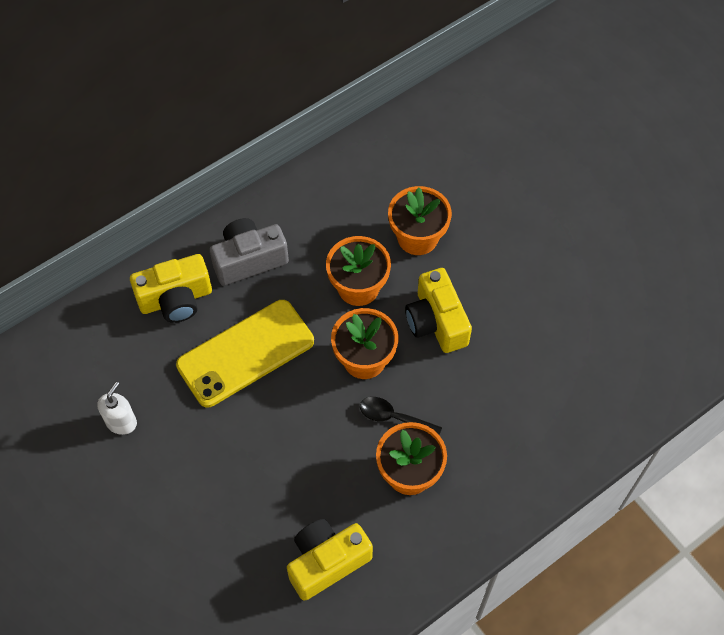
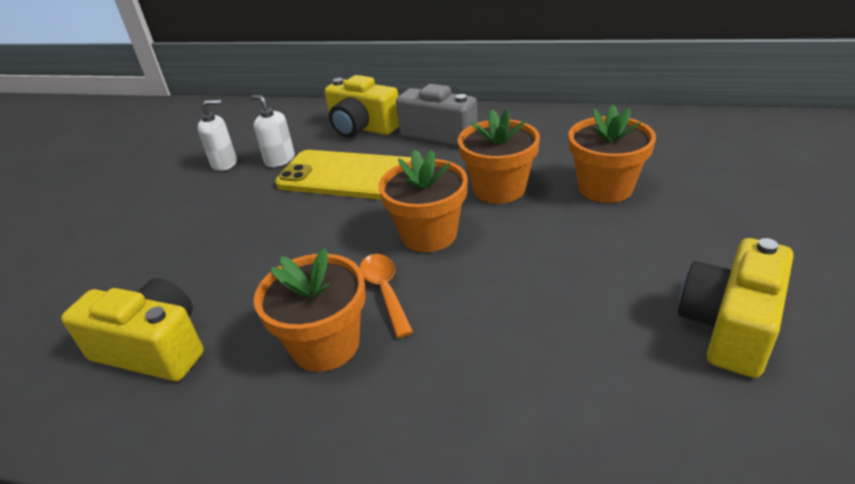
camera: 55 degrees right, 25 degrees down
black spoon [360,397,442,435] -> orange spoon [360,254,413,338]
yellow camera [405,268,472,353] -> yellow camera moved to [678,238,793,378]
none -> white soap dispenser [251,95,295,167]

